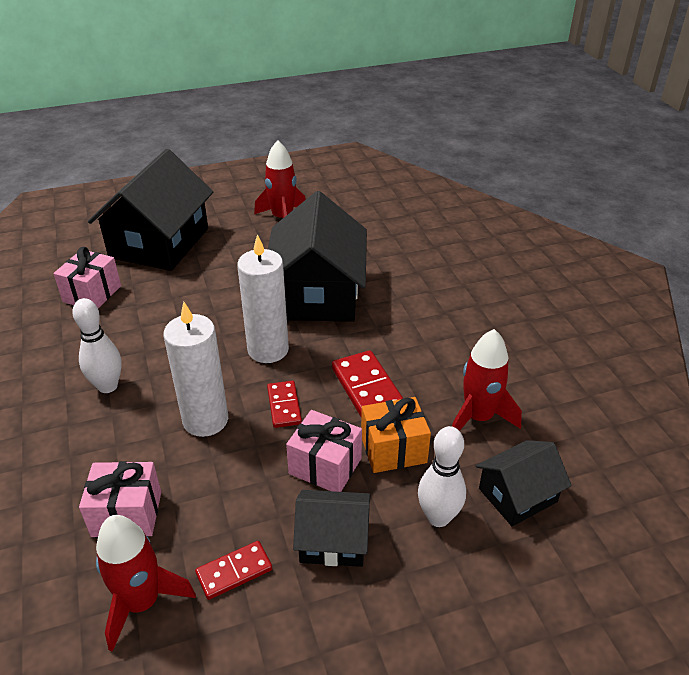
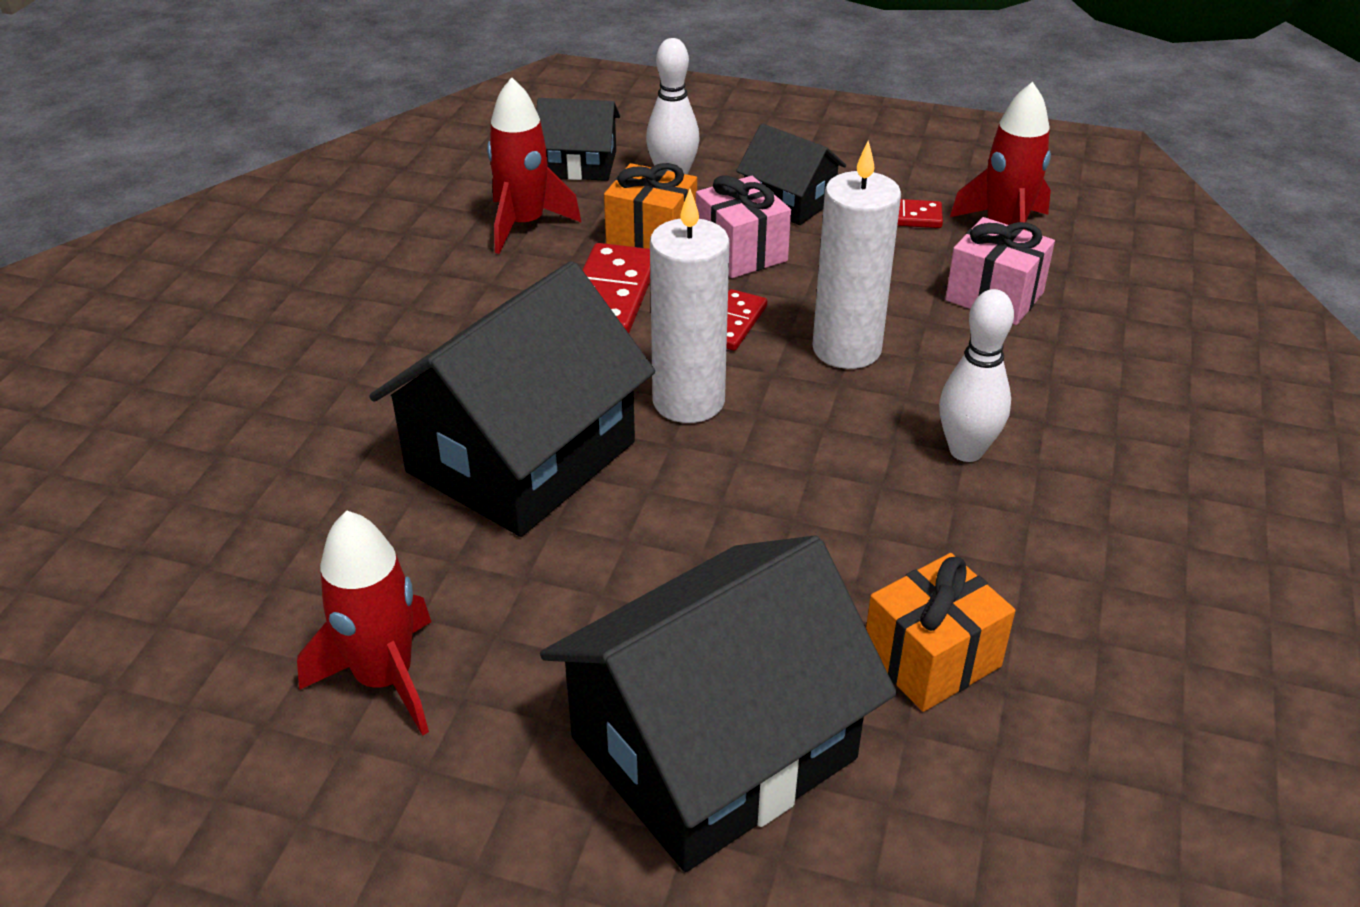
camera: 145 degrees left, 0 degrees up
pink gift [53,247,121,308] -> orange gift [866,553,1016,712]

